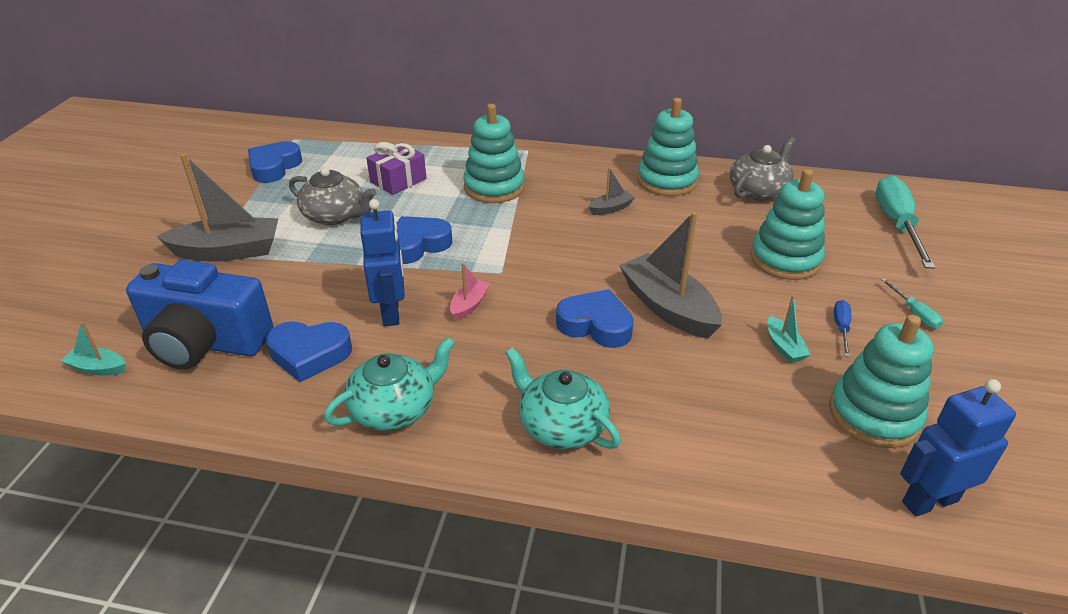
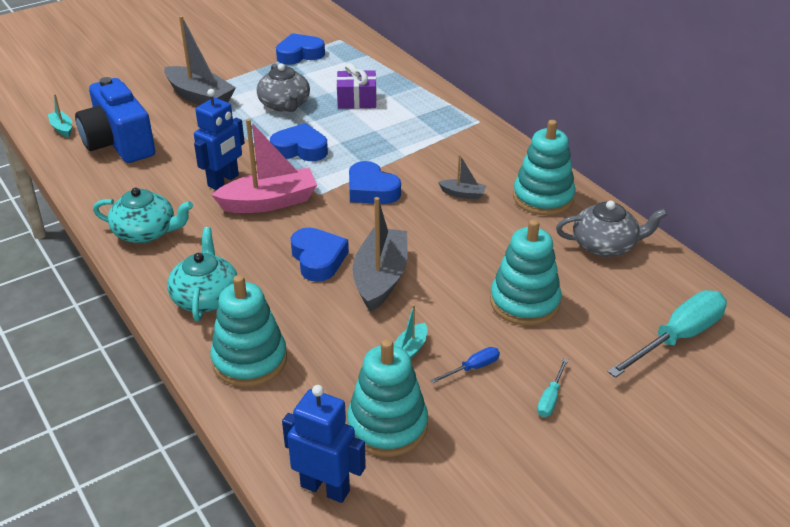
camera: 45 degrees right, 0 degrees up
blue heart [266,321,352,382] -> blue heart moved to [349,161,401,204]
pink boat [450,263,490,320] -> pink boat [212,119,317,213], size x2.11
turquoise stacking toy [463,104,525,203] -> turquoise stacking toy moved to [210,275,287,387]

